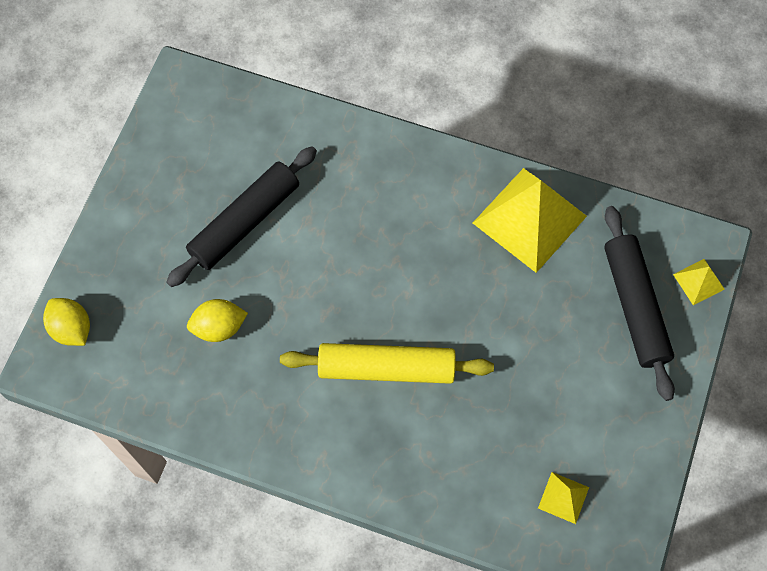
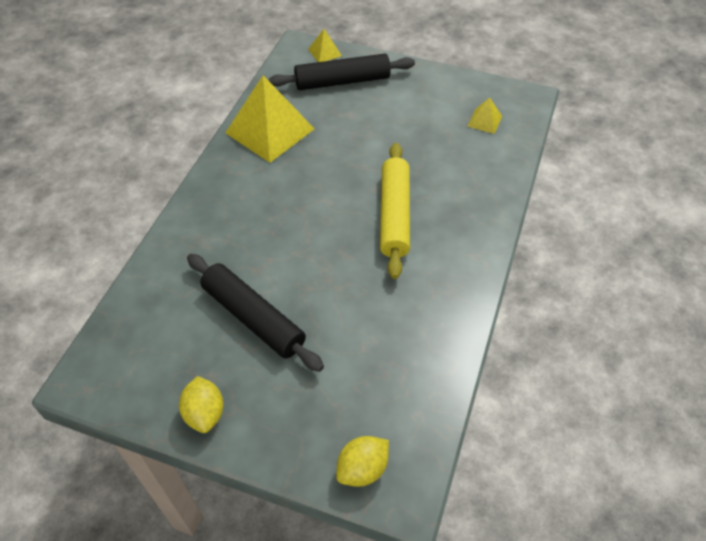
camera: 90 degrees left, 15 degrees down
yellow lemon [187,299,248,342] -> yellow lemon moved to [179,376,224,433]

